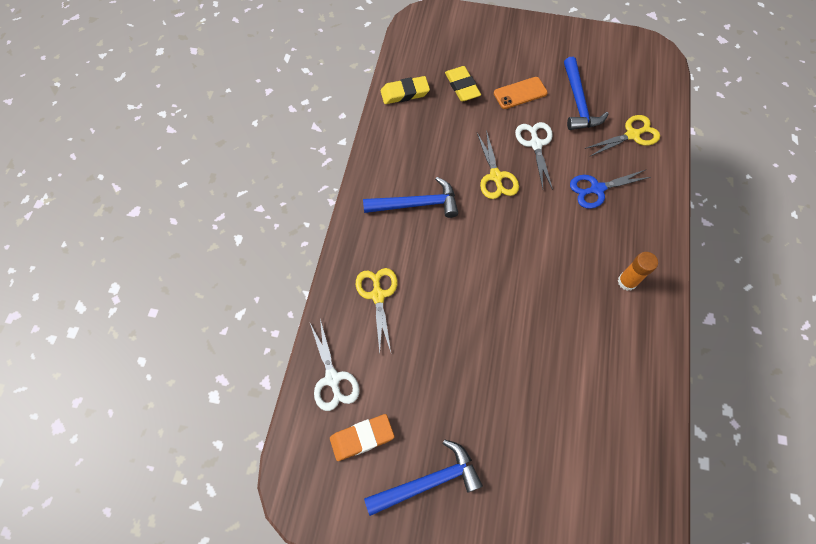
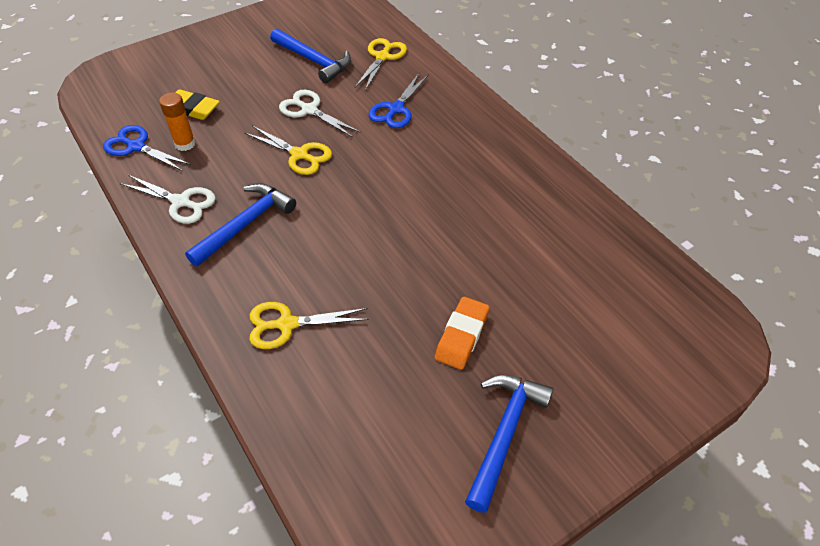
camera: 45 degrees left, 15 degrees down
white scissors [310,319,360,411] -> white scissors moved to [120,175,216,224]
orange eraser [330,414,394,461] -> orange eraser moved to [435,297,490,370]
yellow scissors [356,268,397,353] -> yellow scissors turned 45 degrees counterclockwise [249,302,369,349]
yellow eraser [381,76,430,104] -> blue scissors [103,125,191,171]
orange phone [494,77,548,109] -> none
orange glue stick [618,252,658,291] -> orange glue stick moved to [159,93,196,151]

